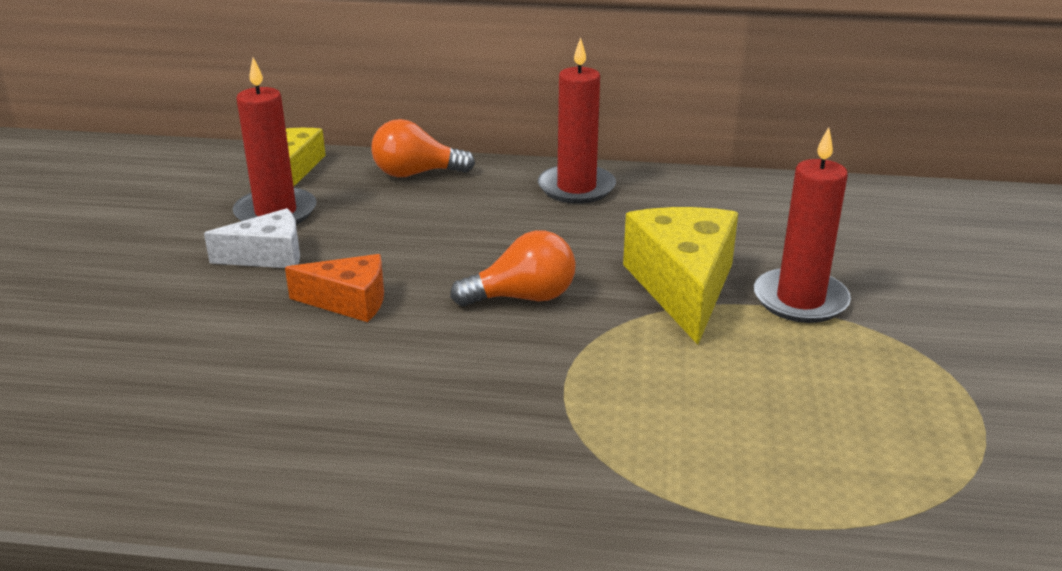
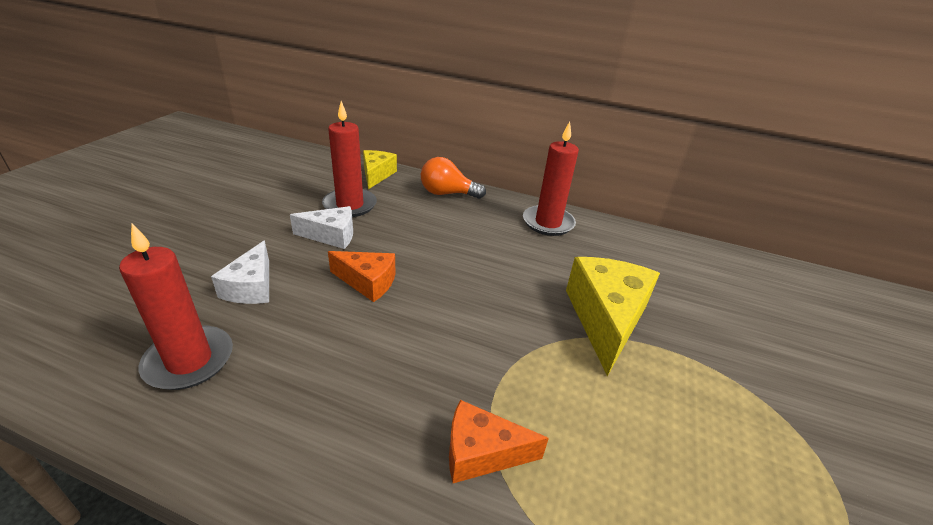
camera: 10 degrees right, 5 degrees up
orange light bulb [450,230,576,306] -> none
red candle [754,127,851,323] -> red candle moved to [119,223,233,390]
none -> white cheese [211,240,269,304]
none -> orange cheese [449,400,549,483]

